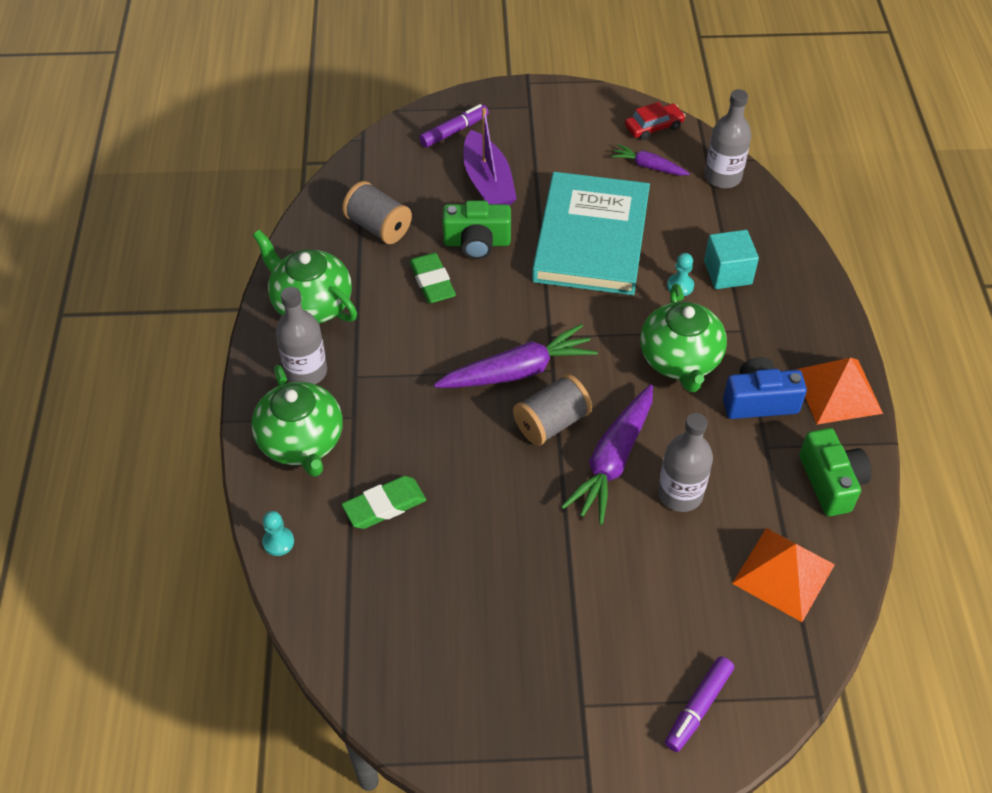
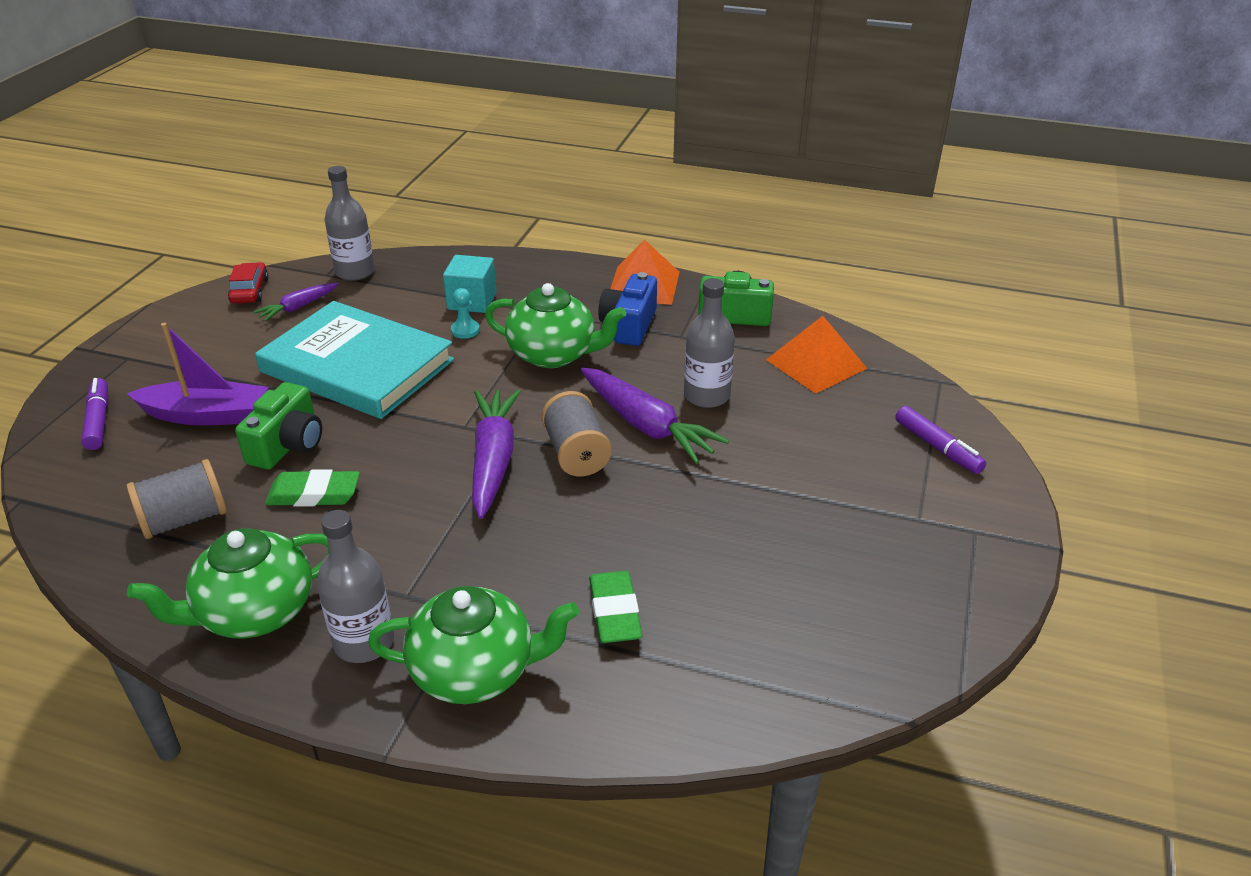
camera: 70 degrees left, 15 degrees down
turquoise pawn [262,511,294,556] -> none

